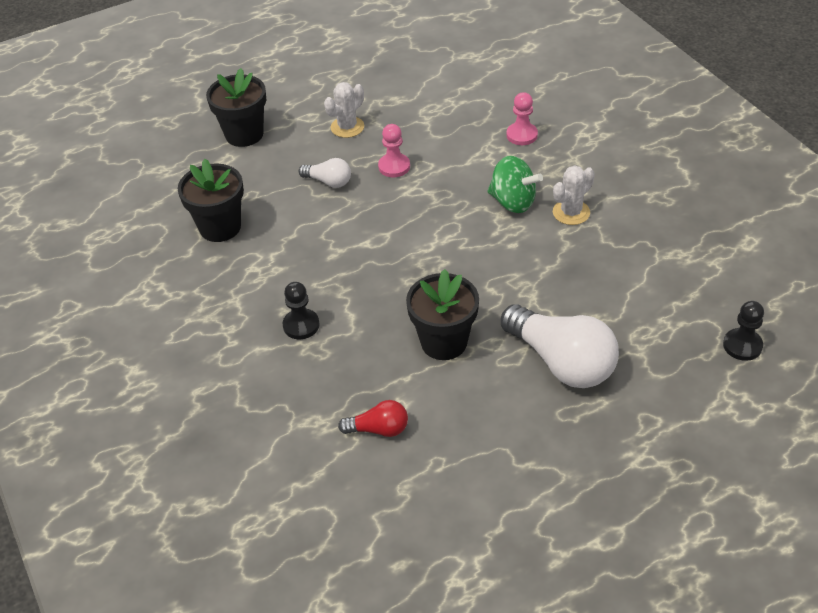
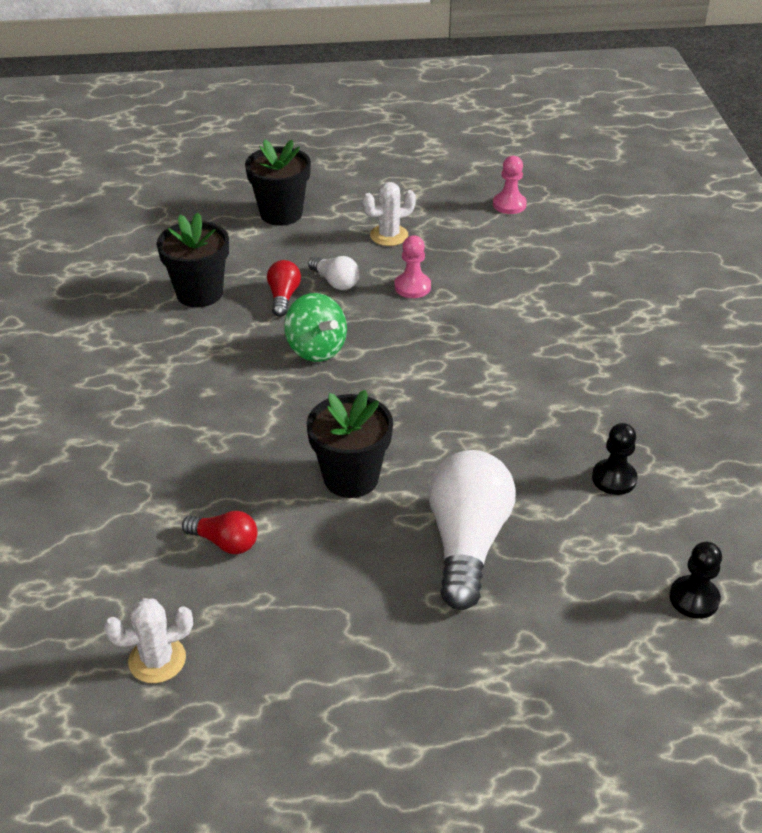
camera: 20 degrees right, 5 degrees down
black pawn [283,282,320,339] -> black pawn moved to [592,423,638,495]
green spinning top [487,156,543,213] -> green spinning top moved to [284,293,347,362]
white light bulb [501,304,619,388] -> white light bulb turned 150 degrees counterclockwise [428,450,516,610]
pink pawn [506,92,538,145] -> pink pawn moved to [493,156,527,214]
white cactus [553,165,595,225] -> white cactus moved to [104,598,193,683]
none -> red light bulb [267,260,301,317]

